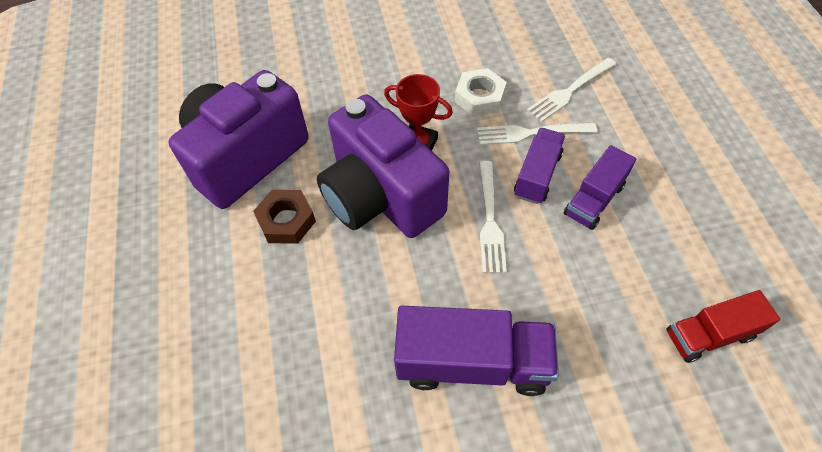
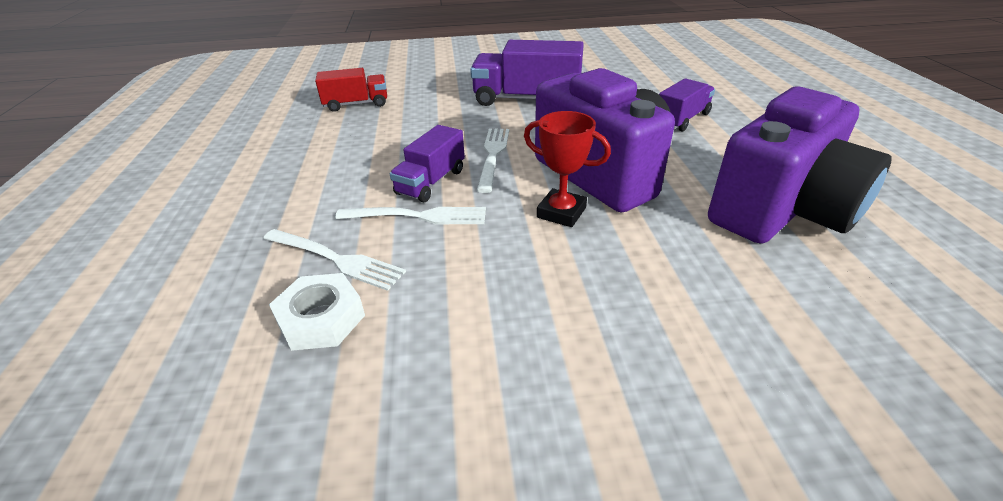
camera: 175 degrees left, 20 degrees down
brown nut [253,190,316,244] -> none
white nut [455,68,507,116] -> white nut moved to [269,273,365,351]
white fork [527,57,616,122] -> white fork turned 60 degrees clockwise [263,229,406,291]
purple truck [564,145,636,230] -> purple truck moved to [659,78,715,132]

